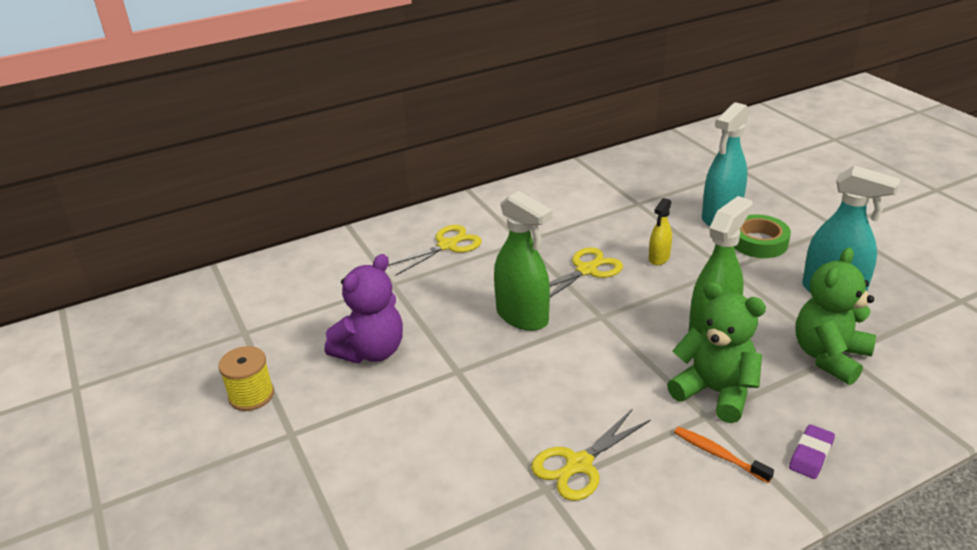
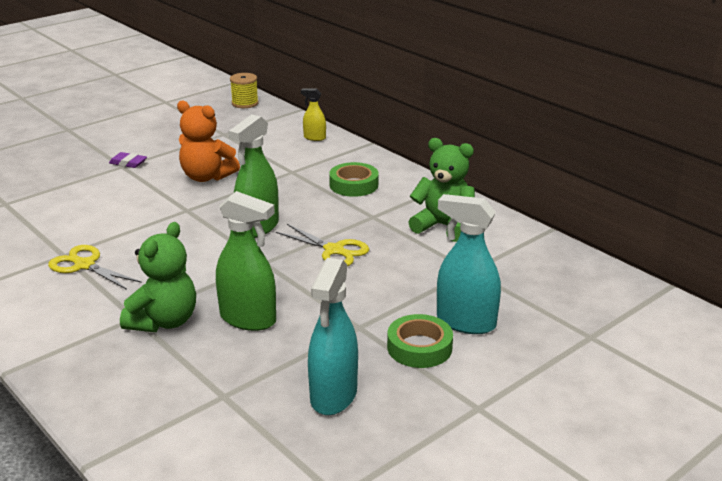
camera: 75 degrees right, 5 degrees down
yellow spool [218,346,274,411] -> yellow spool moved to [230,73,259,108]
purple teddy bear [325,254,403,364] -> orange teddy bear [177,101,240,182]
yellow scissors [388,225,482,276] -> green tape [329,162,378,197]
yellow spray bottle [649,198,672,265] -> yellow spray bottle moved to [301,89,326,141]
orange toothbrush [674,427,774,483] -> none
purple eraser [789,424,835,479] -> purple eraser moved to [109,152,147,168]
green teddy bear [795,248,876,385] -> green teddy bear moved to [408,138,475,242]

